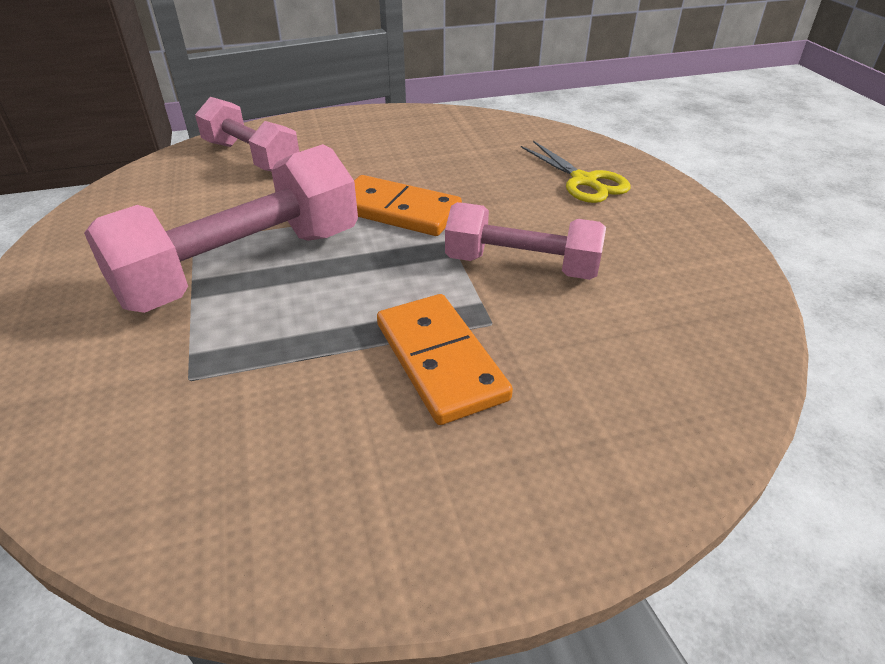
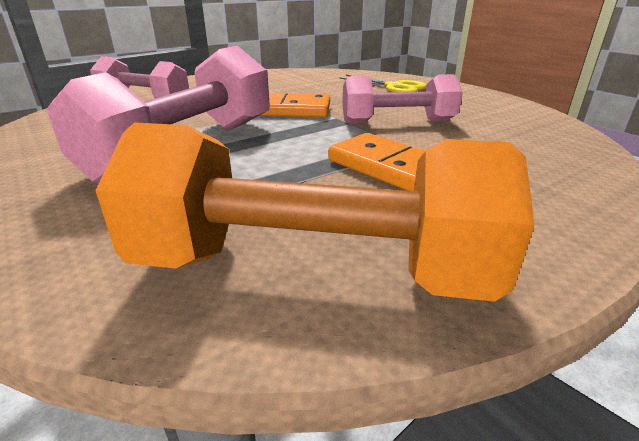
camera: 20 degrees left, 10 degrees down
none -> orange dumbbell [95,122,535,302]

